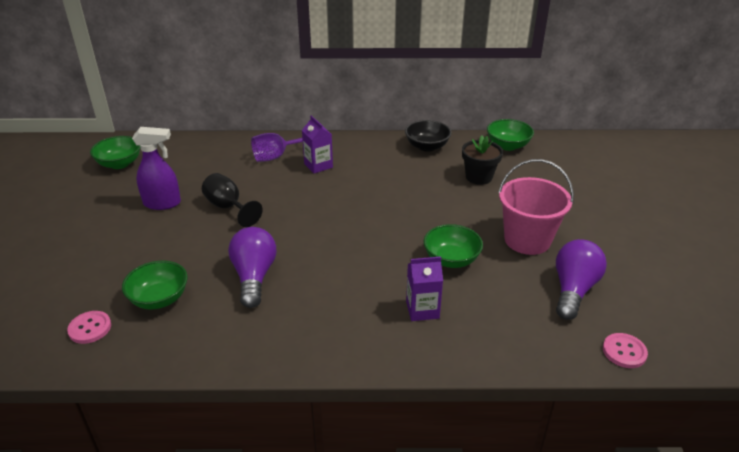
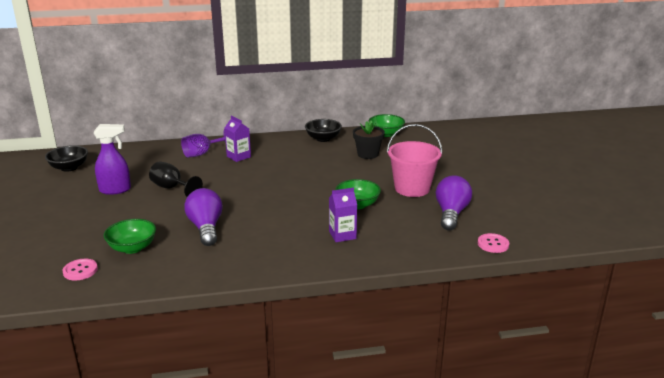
camera: 10 degrees left, 10 degrees down
green bowl [90,136,140,169] -> black bowl [45,145,88,172]

